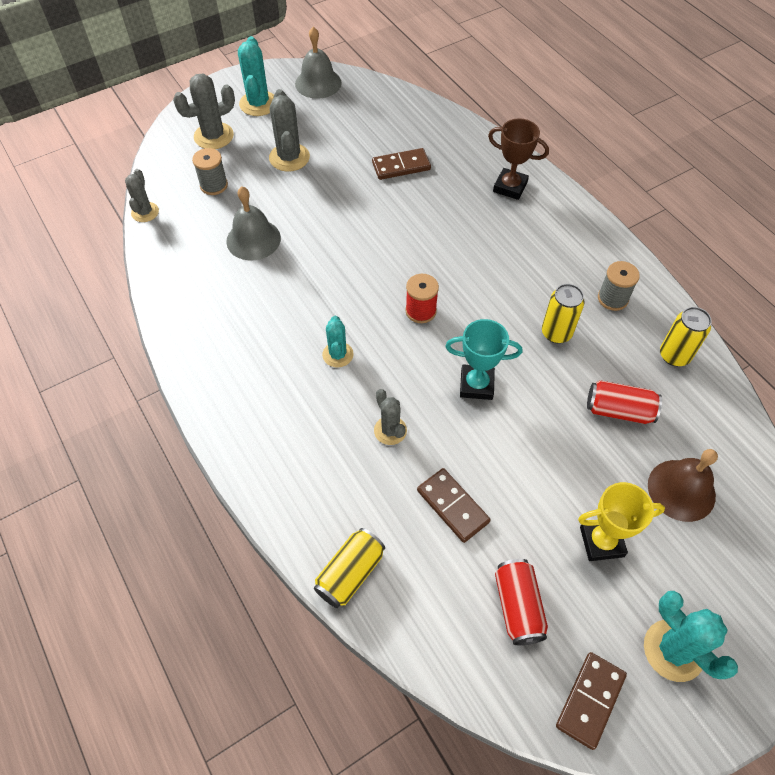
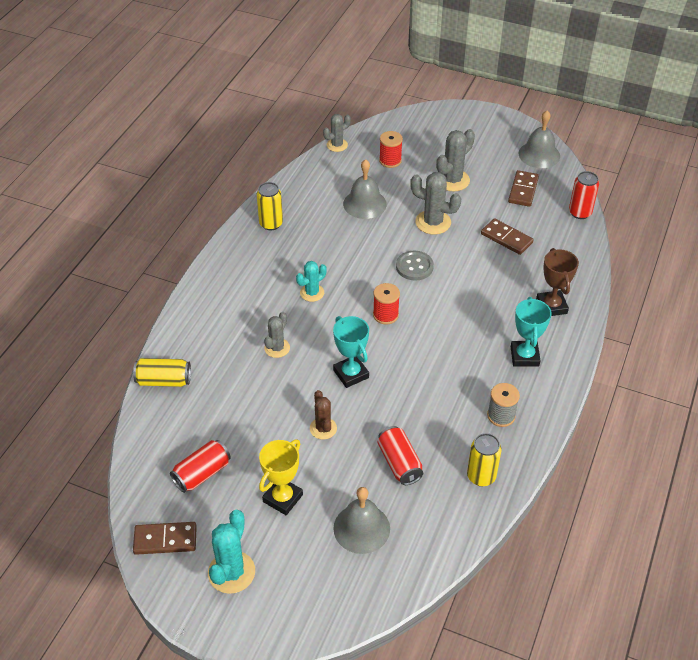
camera: 55 degrees right, 10 degrees down
grey cactus [173,74,235,149] -> grey cactus moved to [410,172,461,234]
grey spool [192,148,228,195] -> red spool [379,131,403,168]
turquoise cactus [238,36,274,116] -> none
brown domino [417,468,491,543] -> brown domino moved to [508,170,539,207]
yellow can [542,284,585,343] -> yellow can moved to [257,182,283,230]
yellow trophy [578,482,665,561] -> yellow trophy turned 75 degrees clockwise [259,440,303,515]
brown bell [648,449,718,522] -> grey bell [333,487,390,554]
none -> brown cactus [310,390,337,440]
none -> grey button [396,251,434,281]
none -> turquoise trophy [511,297,552,367]
none -> red can [569,171,599,219]

